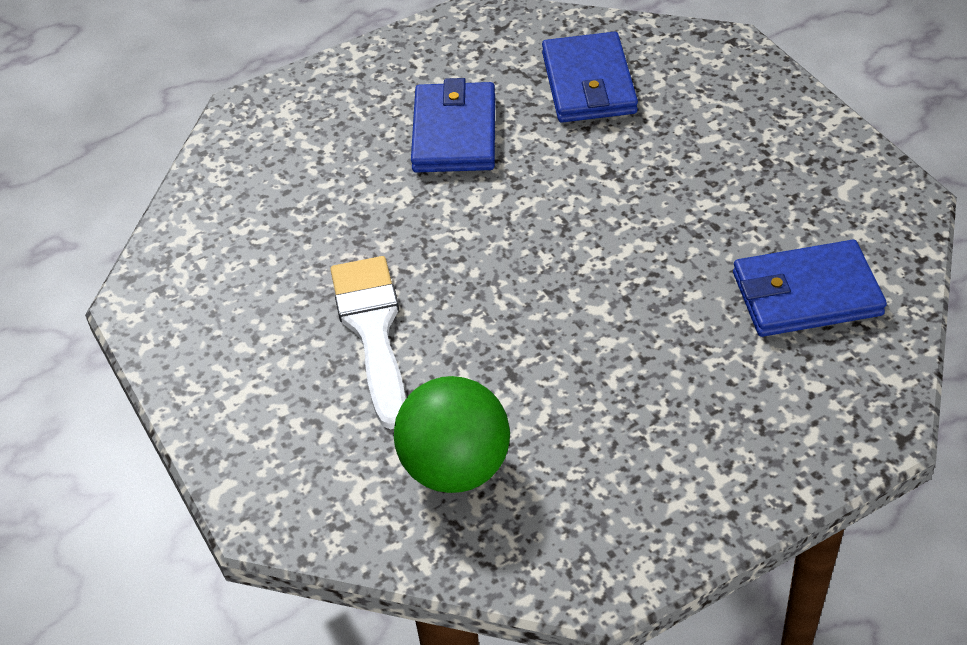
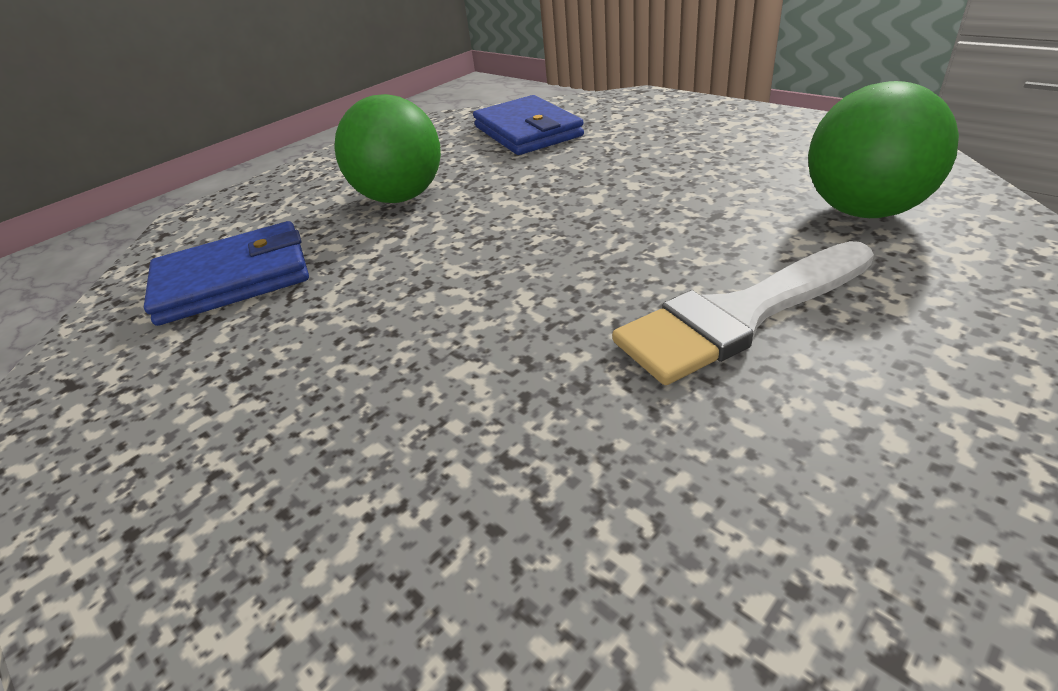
camera: 105 degrees left, 10 degrees down
blue wallet [411,78,495,173] -> none
none -> green ball [334,94,441,203]

